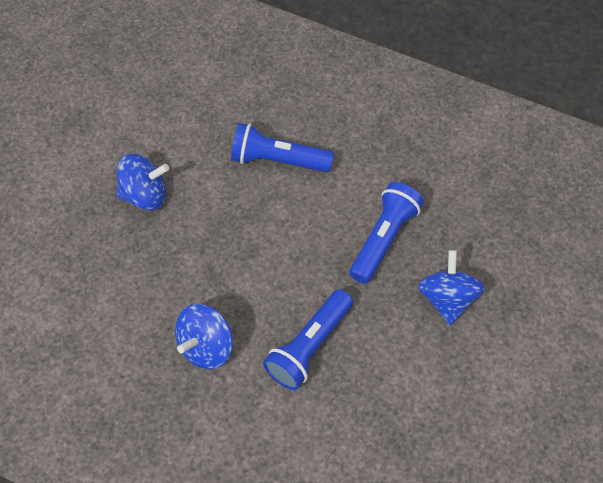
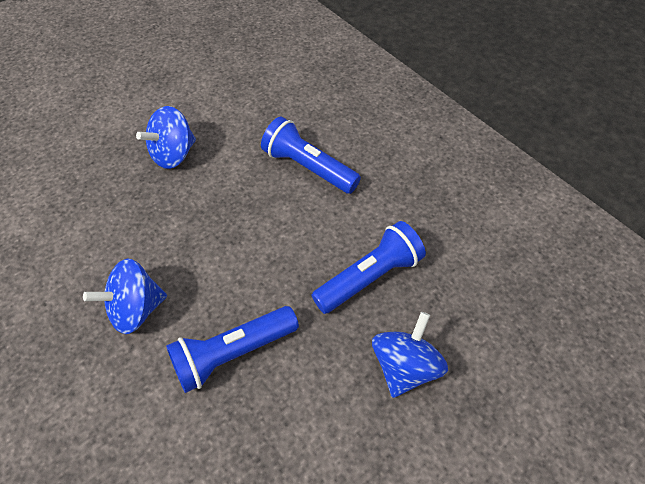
camera: 25 degrees right, 5 degrees down
blue spinning top [116,154,169,211] -> blue spinning top turned 120 degrees clockwise [136,106,196,169]

